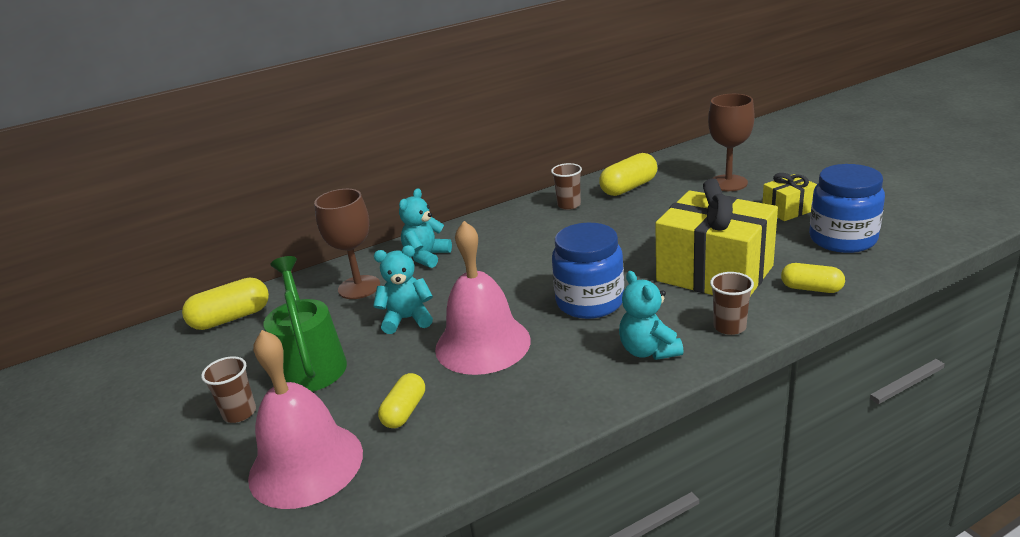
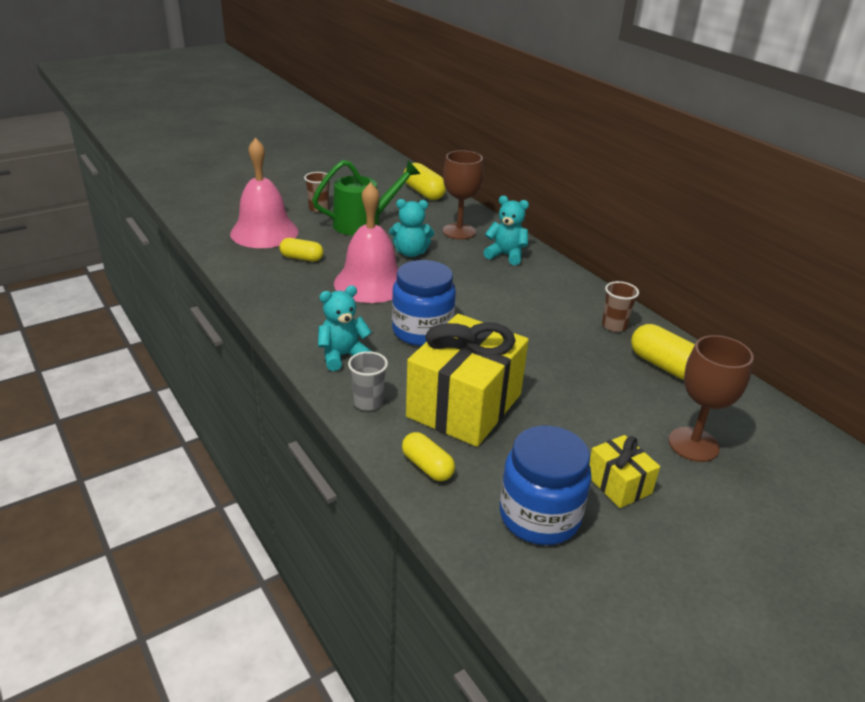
camera: 80 degrees right, 5 degrees up
turquoise teddy bear [373,245,433,334] -> turquoise teddy bear turned 105 degrees clockwise [389,199,434,257]
brown cup [710,272,754,335] -> grey cup [348,351,388,411]
yellow capsule [781,263,845,293] -> yellow capsule turned 60 degrees counterclockwise [402,432,455,481]

